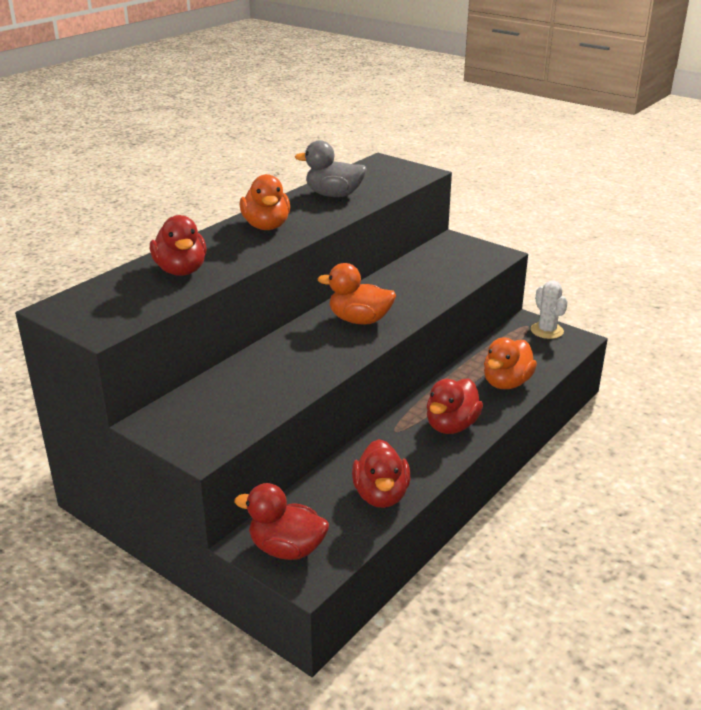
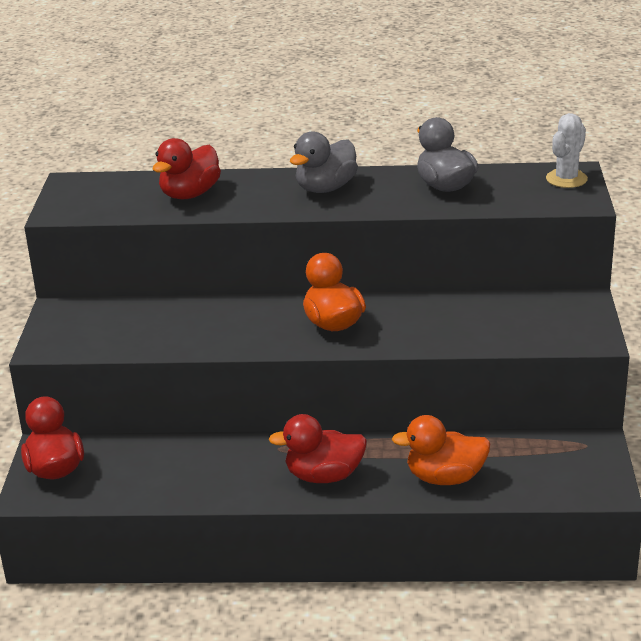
camera: 55 degrees right, 0 degrees up
orange duck [240,174,290,230] -> grey duck [290,131,358,193]
red duck [352,439,410,508] -> none
white cactus [531,280,568,339] -> white cactus moved to [546,113,588,188]

